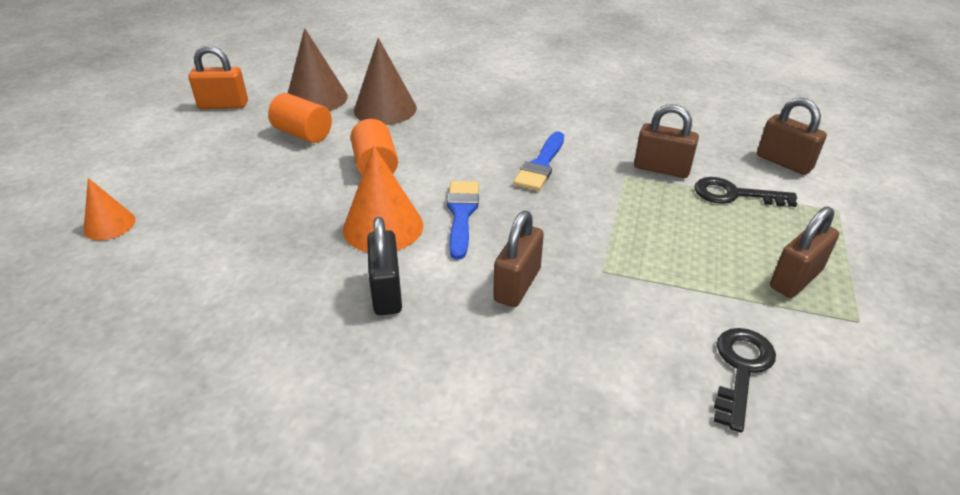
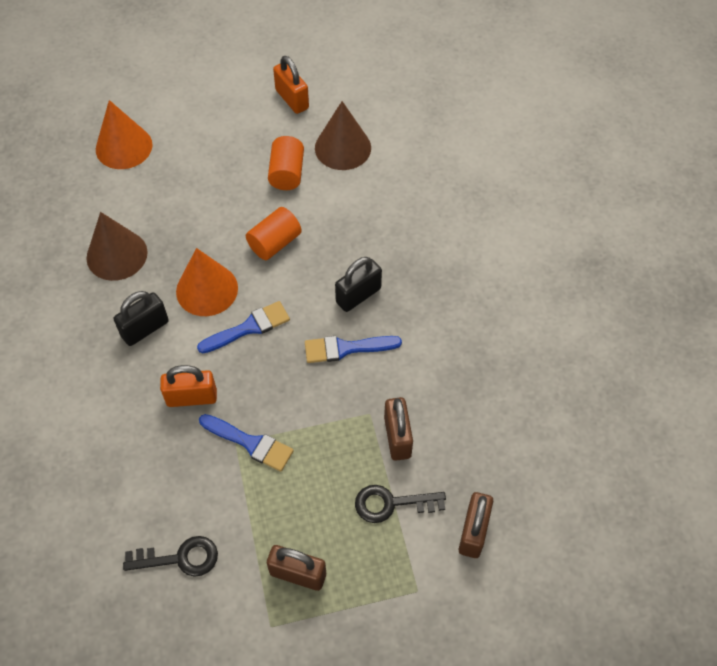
camera: 60 degrees right, 20 degrees up
orange cone [83,178,136,240] -> orange cone [96,100,153,169], size x1.66
brown cone [354,38,417,125] -> brown cone moved to [87,212,148,281]
brown padlock [493,211,544,307] -> orange padlock [160,365,217,407]
black key [694,177,797,207] -> black key turned 75 degrees counterclockwise [355,485,446,523]
none -> blue brush [199,414,294,472]
none -> black padlock [335,257,382,312]

